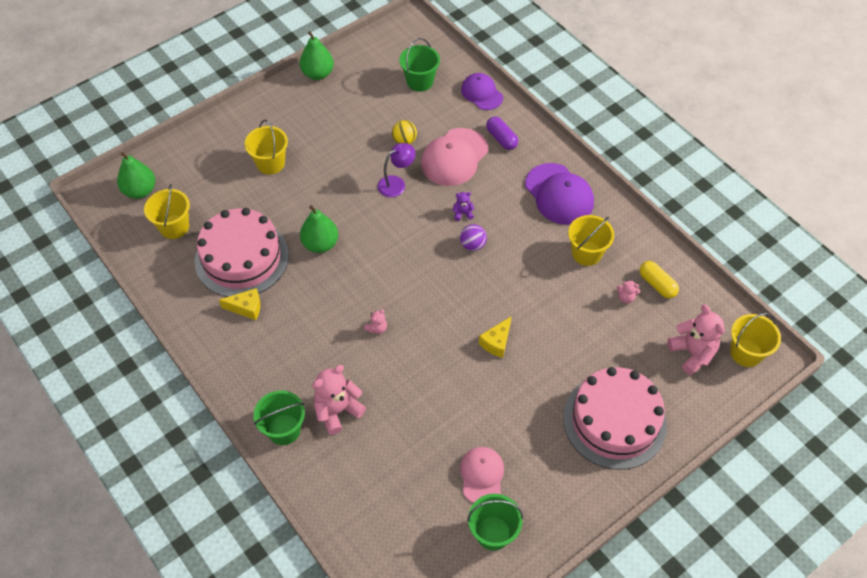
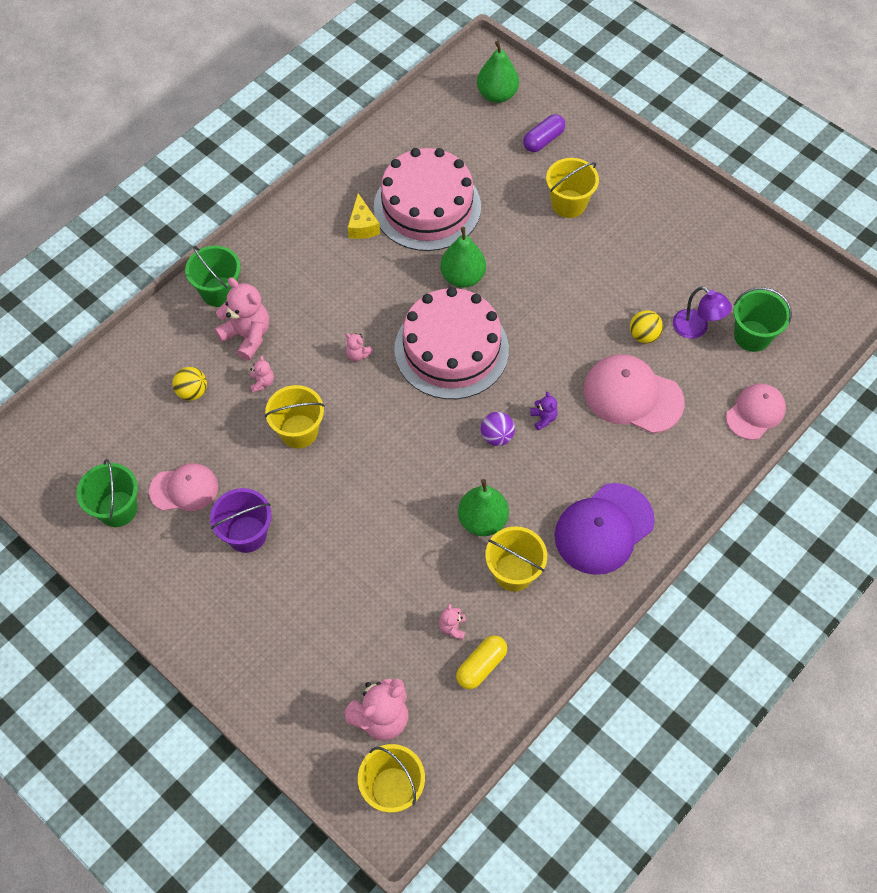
camera: 80 degrees right, 5 degrees up
yellow bucket [144,184,190,239] -> yellow bucket moved to [265,385,325,449]
green pear [300,31,334,80] -> green pear moved to [458,479,509,536]
purple lamp [378,143,415,197] -> purple lamp moved to [673,286,732,339]
purple cap [461,73,503,110] -> pink cap [726,383,786,440]
yellow cheese [479,317,511,358] -> none
purple capsule [486,116,518,150] -> purple capsule moved to [523,114,565,152]
pink cake [563,367,667,470] -> pink cake moved to [394,287,509,399]
none -> yellow ball [173,367,207,401]
none -> purple bucket [210,488,272,553]
none -> pink teddy bear [250,355,274,393]

